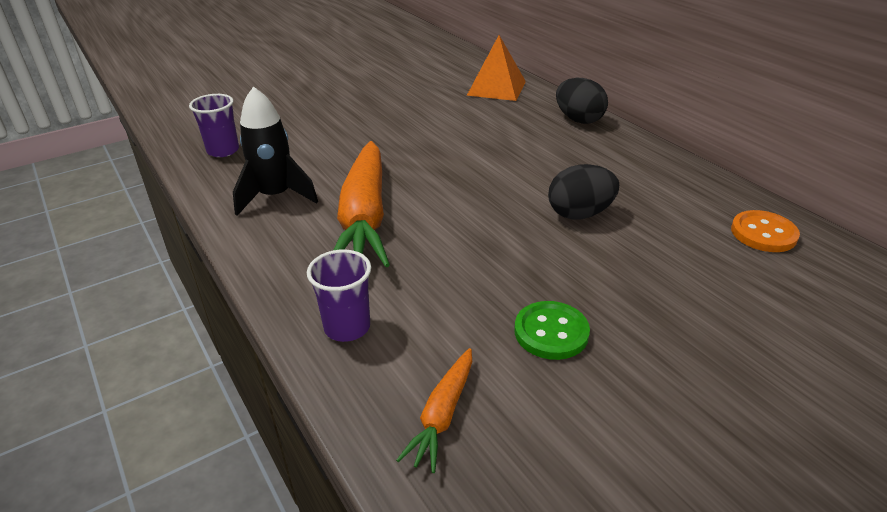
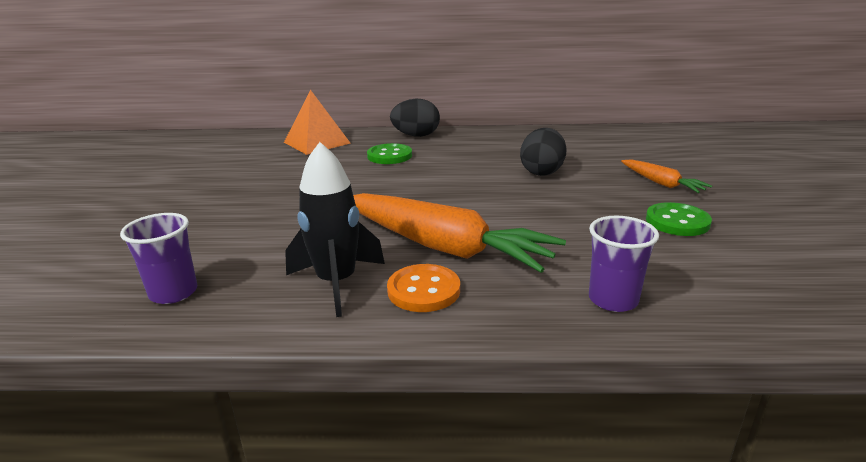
camera: 55 degrees left, 10 degrees down
orange carrot [396,348,472,473] -> orange carrot moved to [621,159,712,193]
orange button [731,210,800,252] -> orange button moved to [387,264,460,312]
none -> green button [367,143,412,164]

